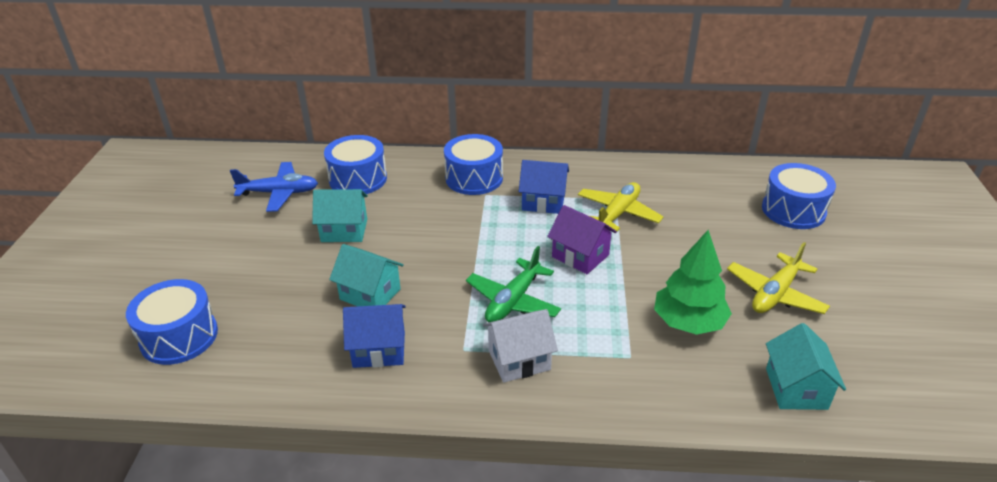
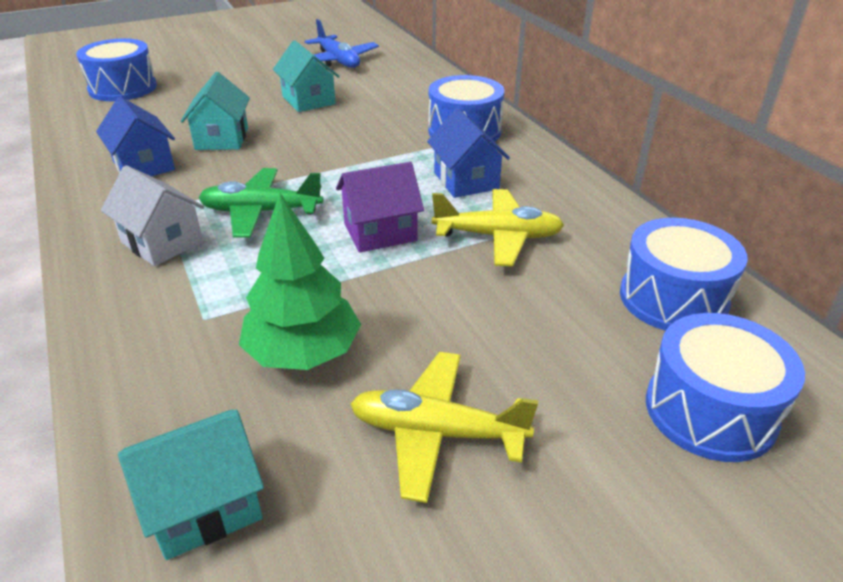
camera: 60 degrees right, 0 degrees up
blue drum [324,135,387,194] -> blue drum moved to [620,218,748,331]
purple house [547,205,617,274] -> purple house turned 60 degrees clockwise [336,162,424,253]

